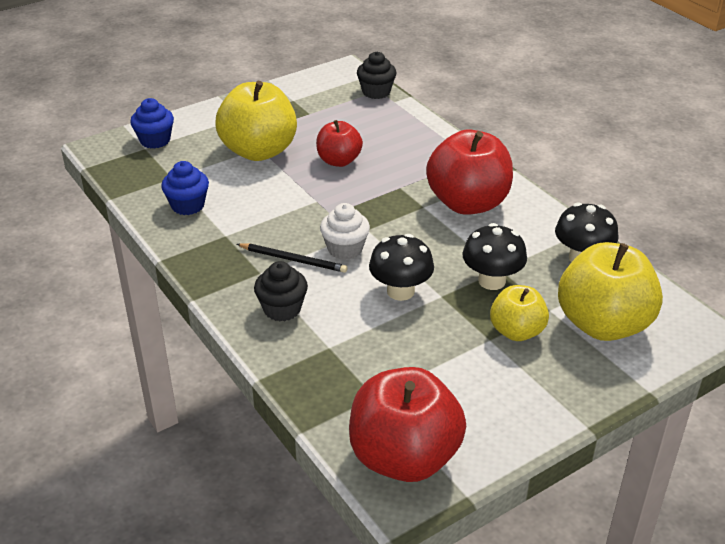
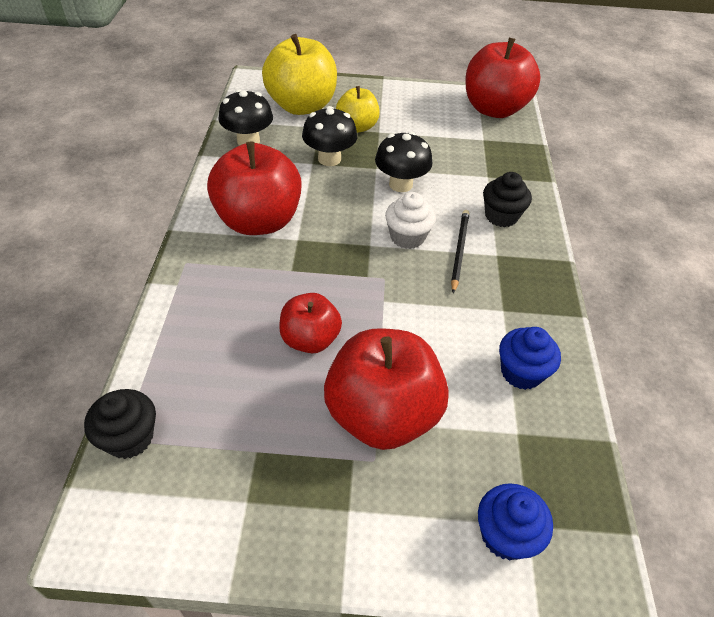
camera: 145 degrees left, 10 degrees up
yellow apple [215,81,297,161] -> red apple [324,328,449,450]
black pencil [237,243,348,273] -> black pencil turned 45 degrees clockwise [451,210,469,293]

